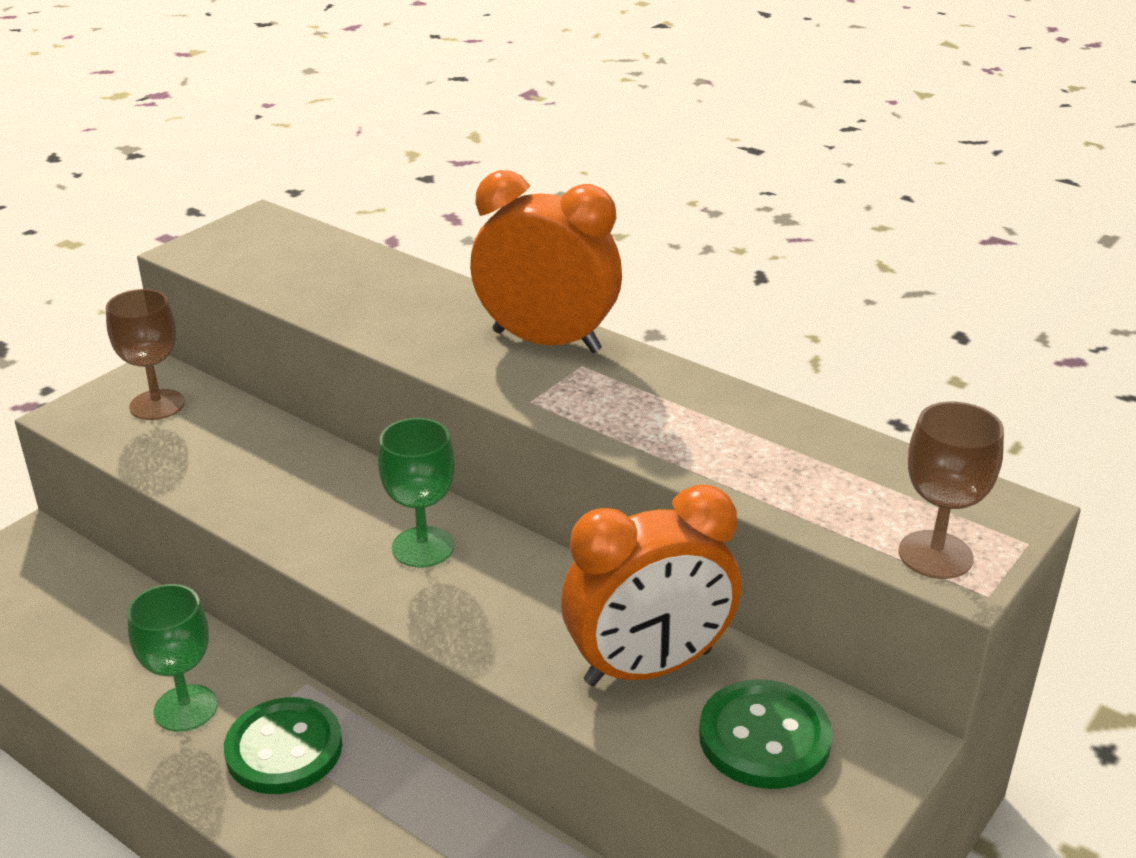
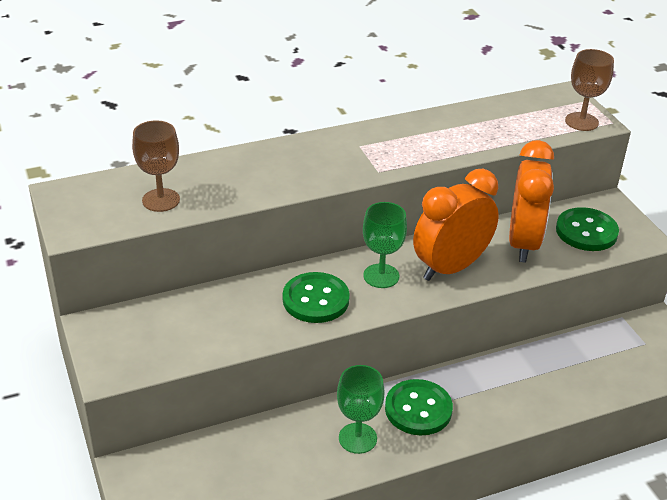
camera: 60 degrees left, 5 degrees up
brown goblet [106,289,185,420] -> brown goblet moved to [132,120,180,212]
orange clock [470,170,622,353] -> orange clock moved to [413,169,499,281]
none -> green button [283,272,350,323]

